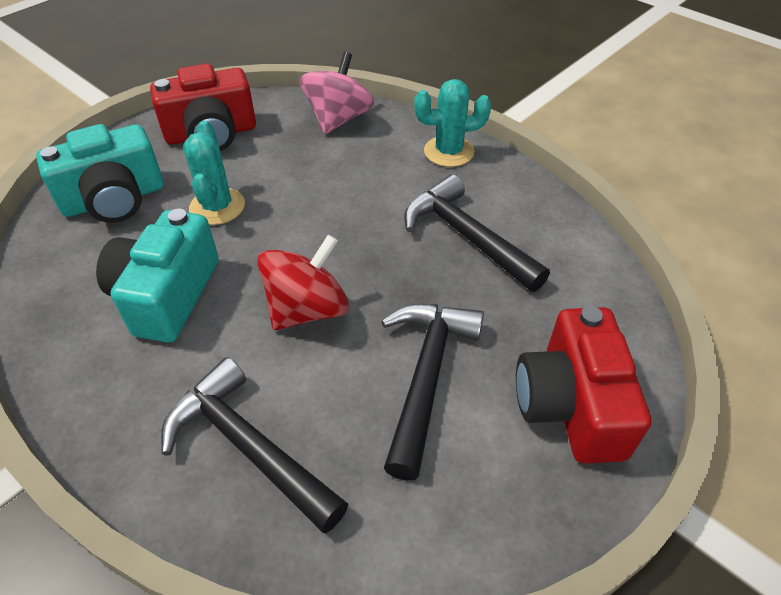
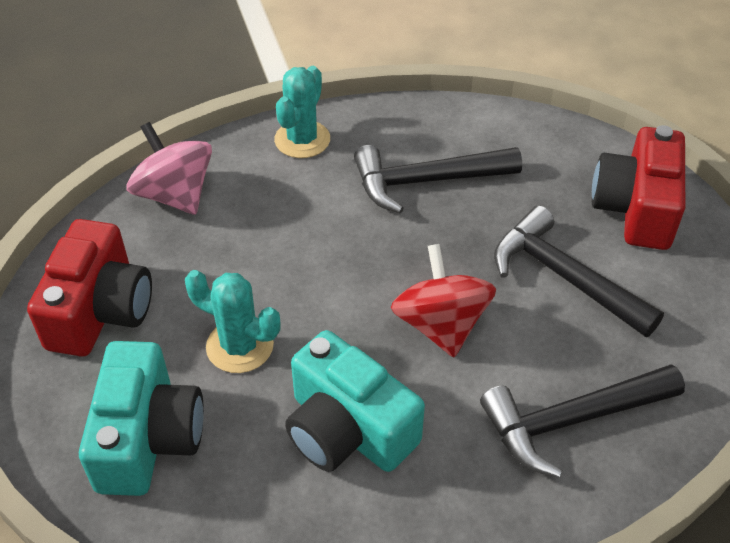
camera: 60 degrees left, 0 degrees up
red camera [516,306,652,464] -> red camera turned 75 degrees clockwise [592,125,685,250]

